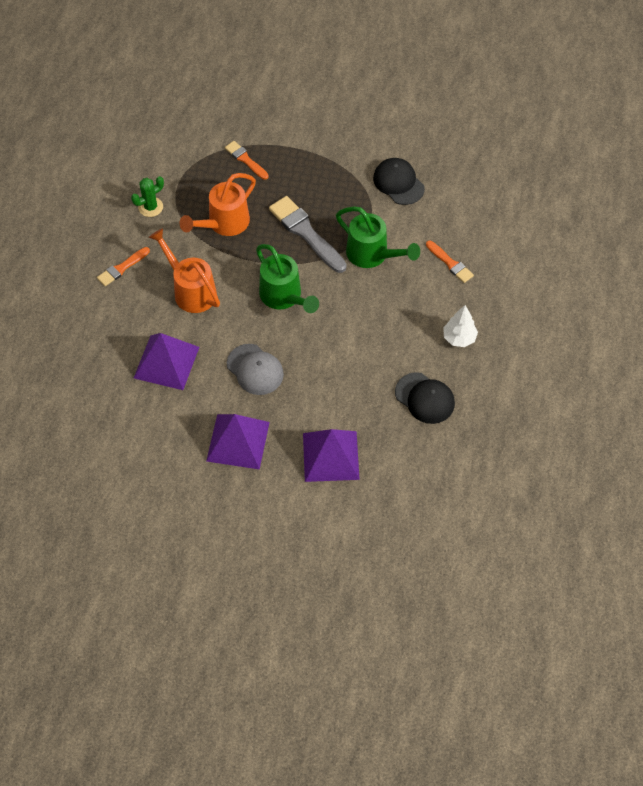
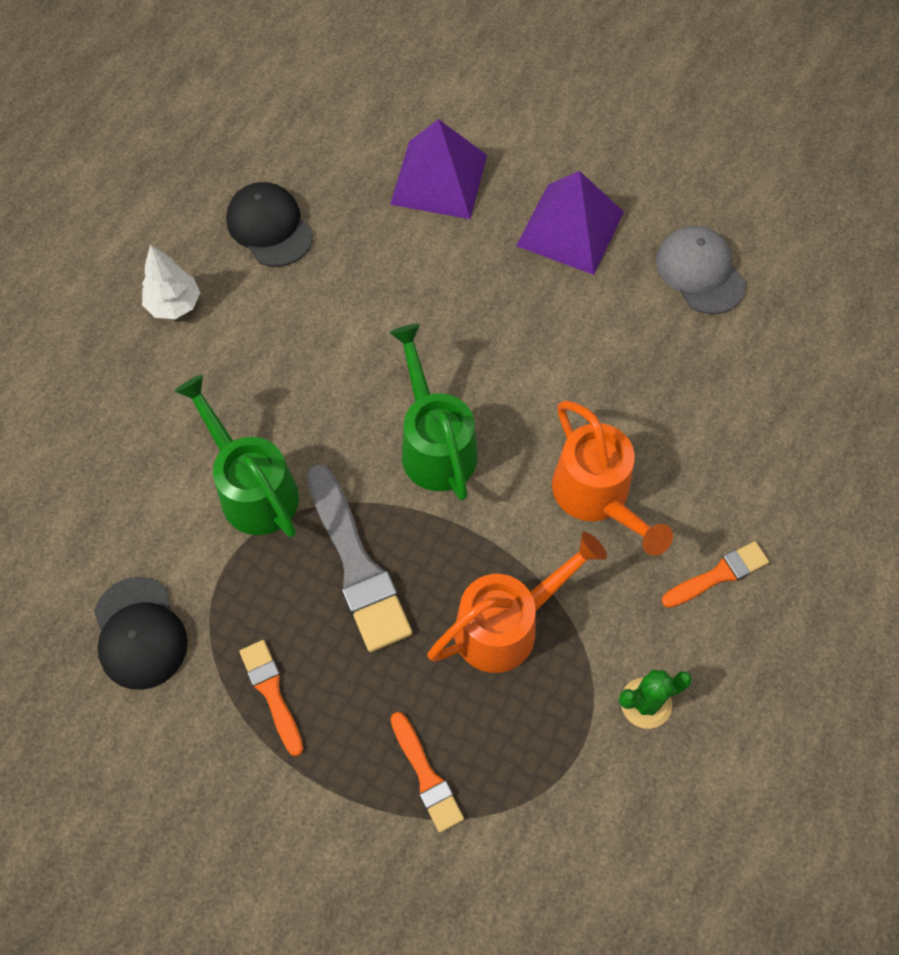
camera: 165 degrees left, 5 degrees up
purple pyramid [134,333,199,390] -> none
grey cap [227,344,284,395] -> grey cap moved to [656,226,746,314]
orange brush [426,241,474,283] -> orange brush moved to [239,640,303,756]

